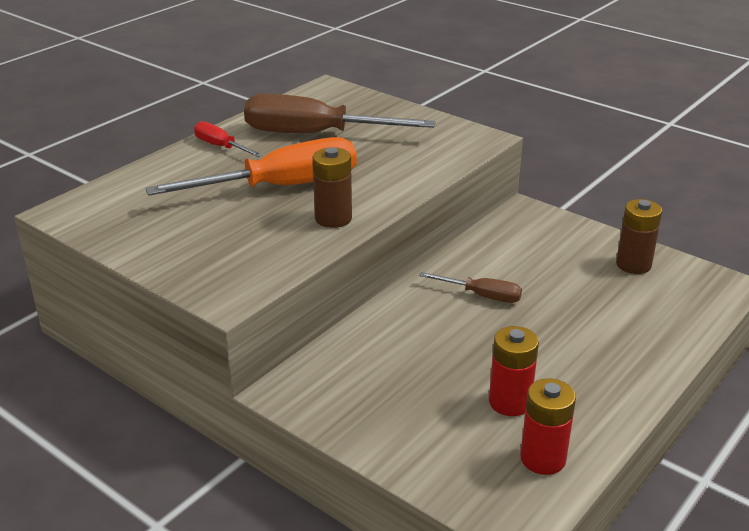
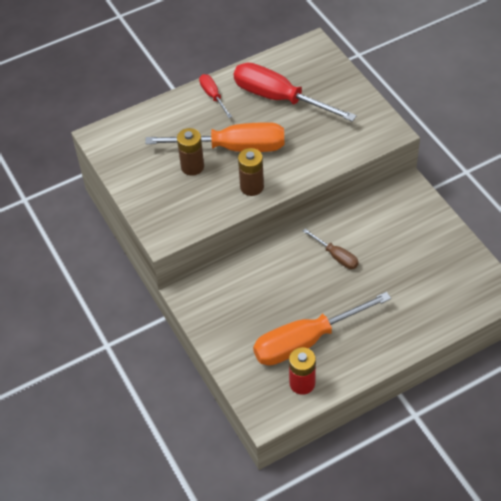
camera: 25 degrees right, 20 degrees up
brown screwdriver [244,94,435,133] -> red screwdriver [234,62,357,122]
red battery [489,326,539,416] -> orange screwdriver [253,292,391,366]
brown battery [616,199,662,274] -> brown battery moved to [177,128,204,176]

